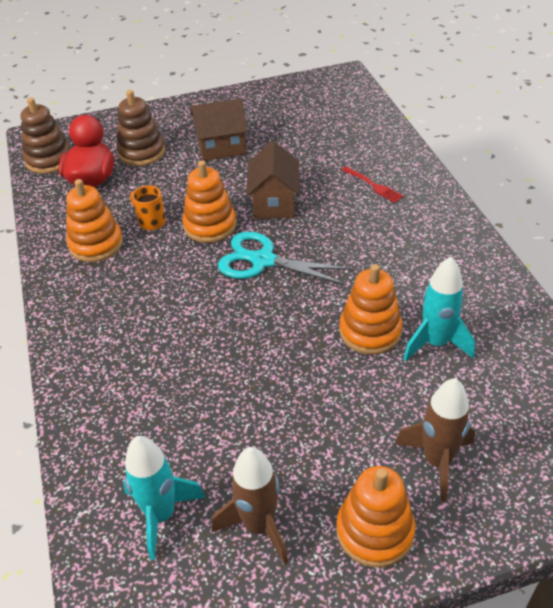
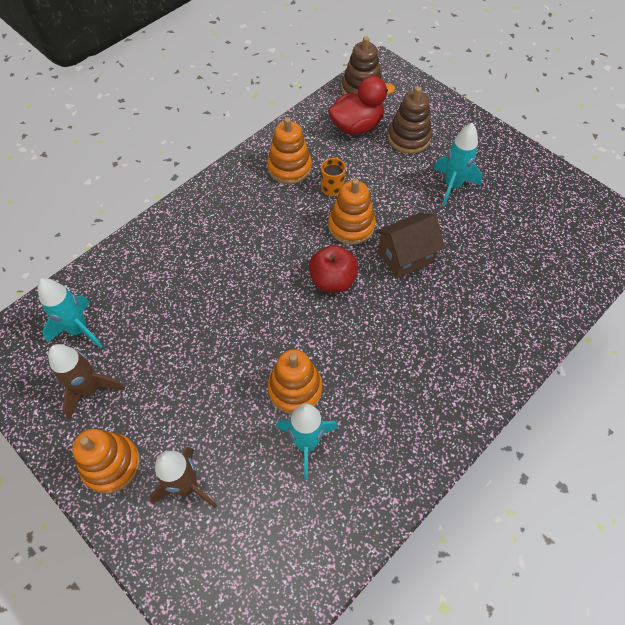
camera: 60 degrees right, 15 degrees up
brown house [191,98,248,161] -> turquoise rocket [434,123,482,206]
turquoise scissors [218,232,354,285] -> red apple [309,245,358,292]
red fork [342,166,404,203] -> none

